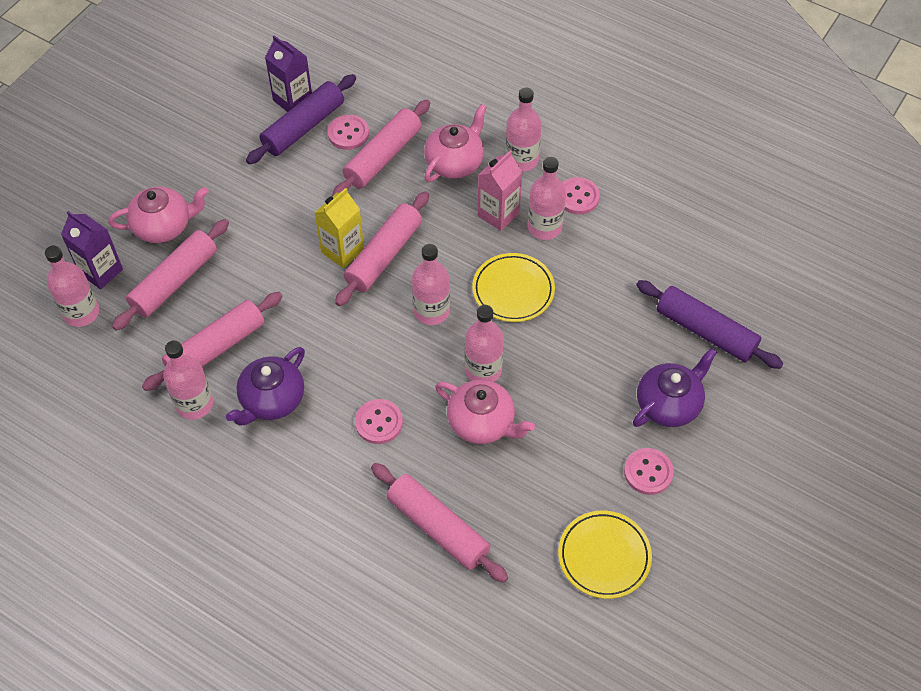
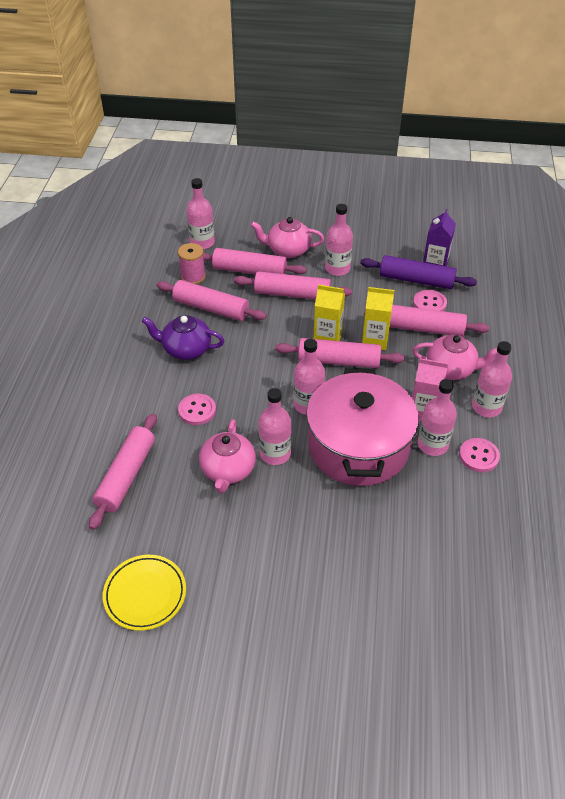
camera: 65 degrees right, 10 degrees down
purple carton [61,211,123,290] -> none
pink teapot [108,186,209,243] -> pink teapot turned 135 degrees clockwise [251,217,324,258]
pink bottle [163,340,213,420] -> pink bottle moved to [325,204,353,276]
yellow plate [472,253,555,322] -> pink pot [306,368,419,486]
pink button [624,448,674,495] -> none
purple teapot [633,348,717,427] -> none
purple rolling pin [636,280,783,369] -> none
none -> pink spool [178,243,206,284]
none -> pink rolling pin [234,271,352,300]
none -> yellow carton [362,287,394,350]

